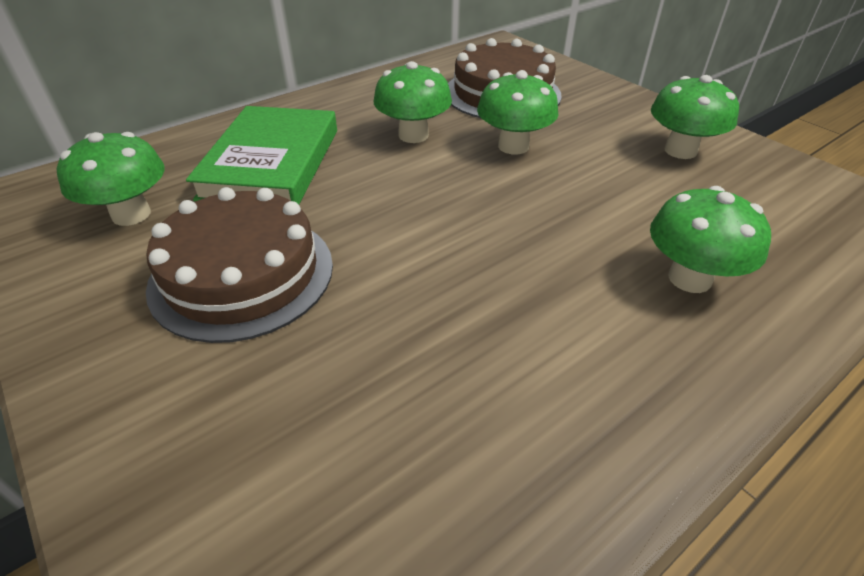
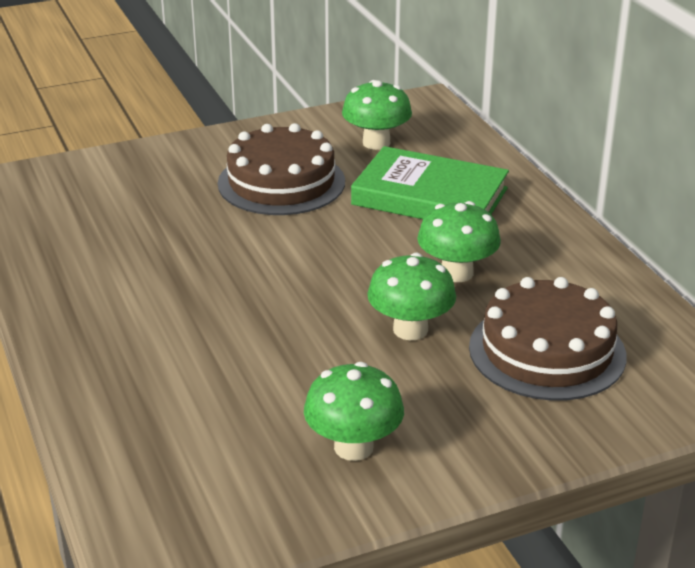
camera: 105 degrees right, 10 degrees down
green mushroom [650,186,771,293] -> none

